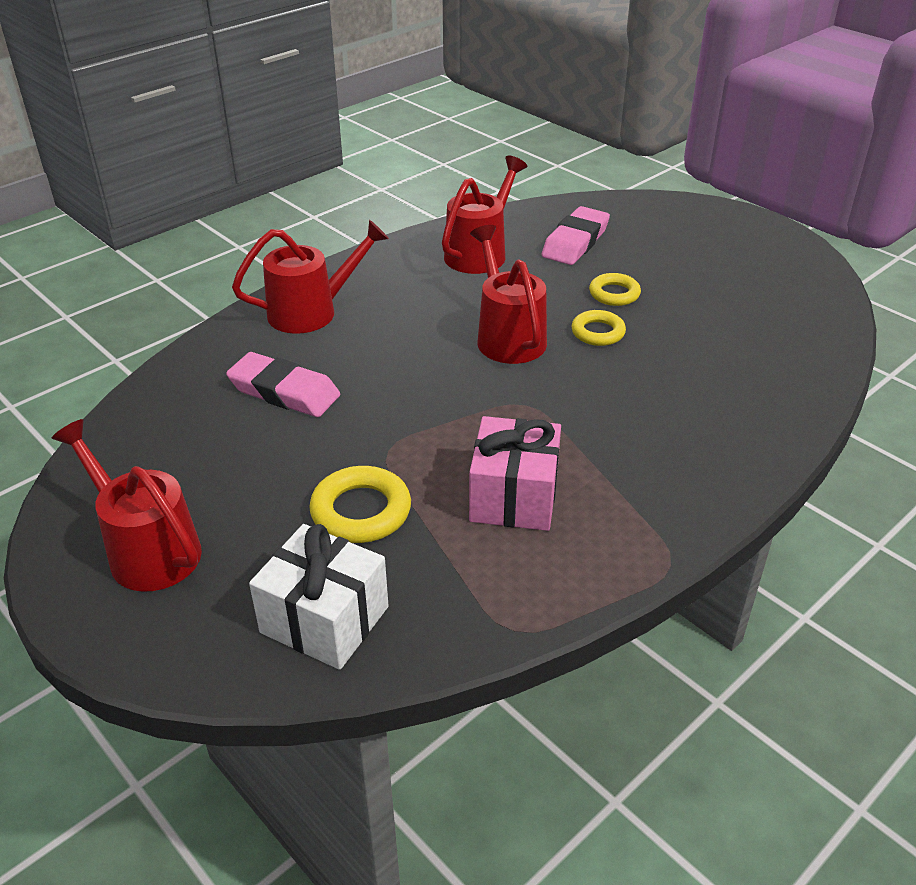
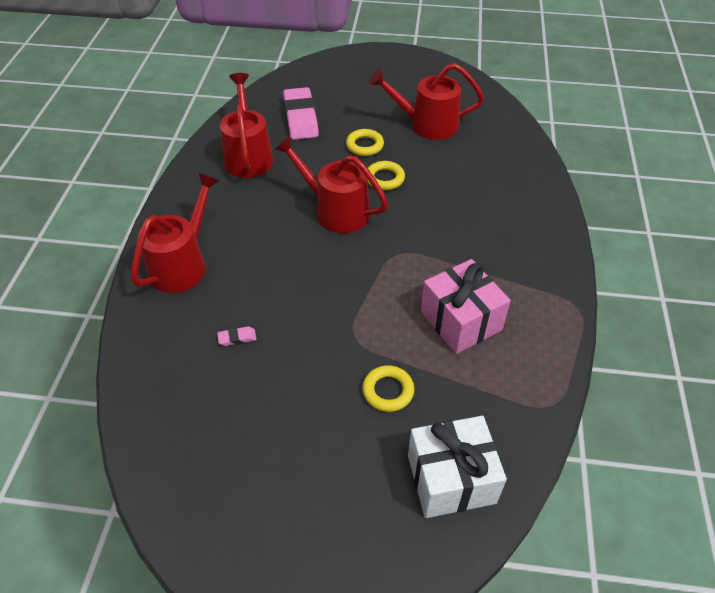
camera: 40 degrees left, 10 degrees up
red watering can [52,419,202,592] -> red watering can moved to [369,63,484,140]
pink eraser [226,352,340,417] -> pink eraser [217,326,256,346], size x0.41
yellow ring [309,466,411,543] -> yellow ring [362,365,414,412], size x0.67

